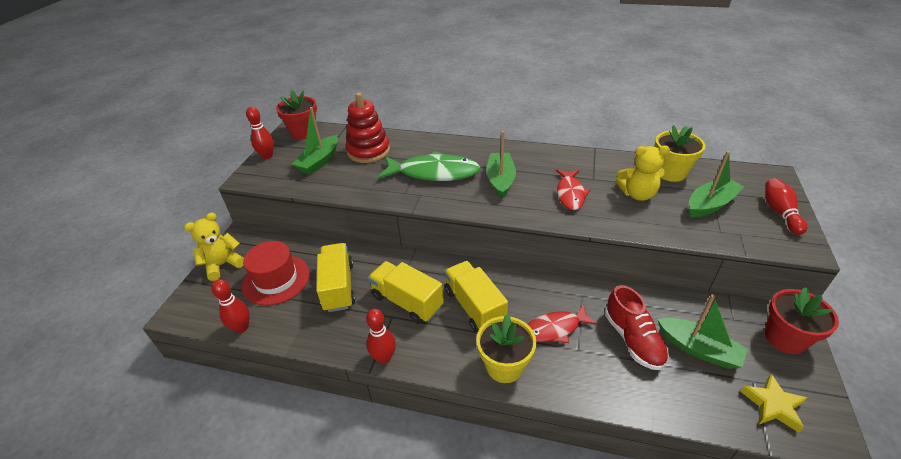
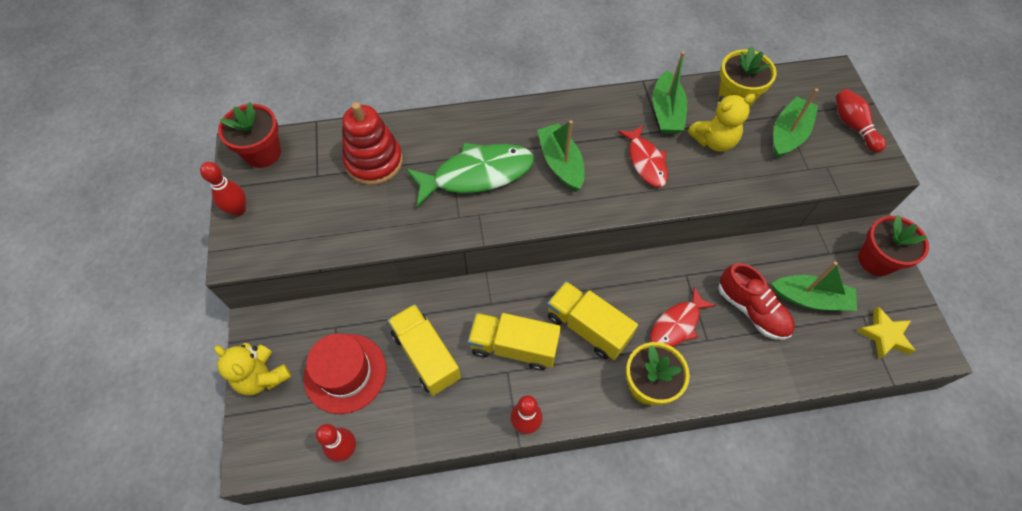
camera: 25 degrees left, 20 degrees up
yellow teddy bear [184,213,244,281] -> yellow teddy bear turned 75 degrees counterclockwise [214,343,292,396]
green boat [292,107,338,175] -> green boat moved to [653,52,687,134]

